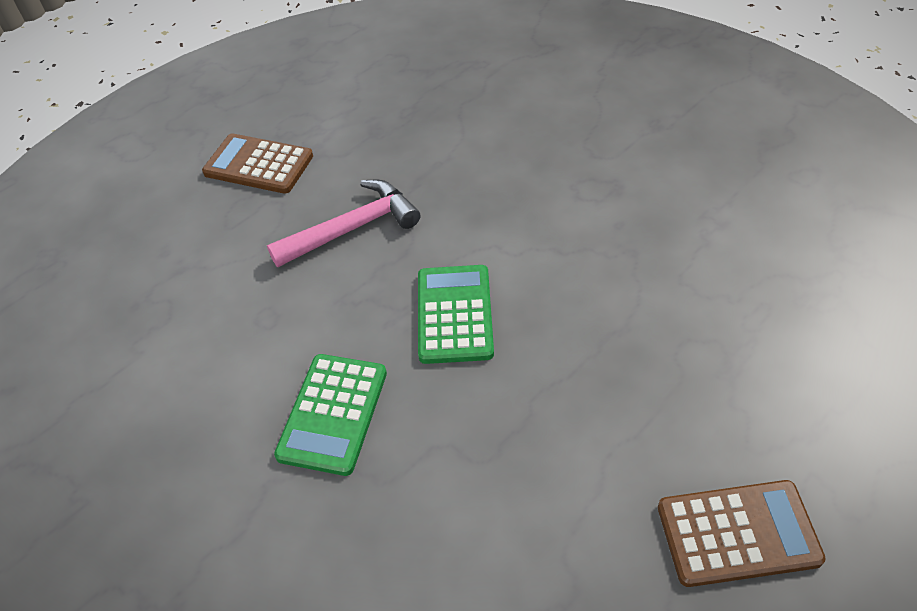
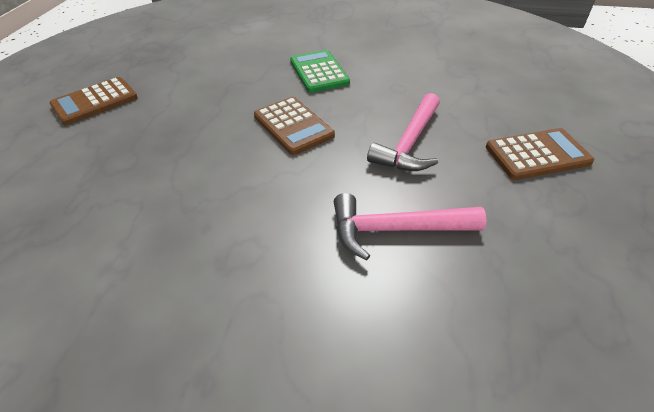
camera: 145 degrees right, 5 degrees down
green calculator [418,265,494,364] -> brown calculator [254,97,335,155]
none -> pink hammer [334,193,486,260]

